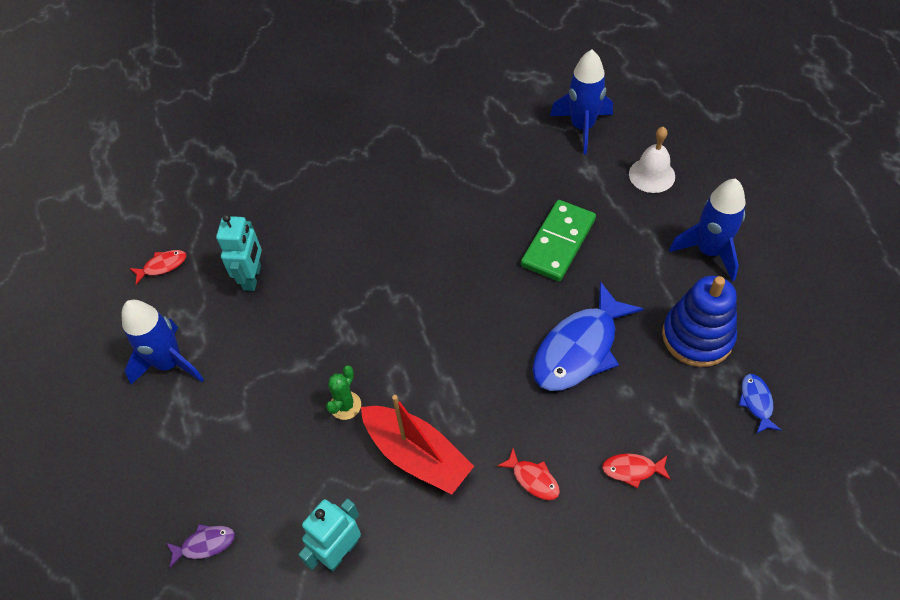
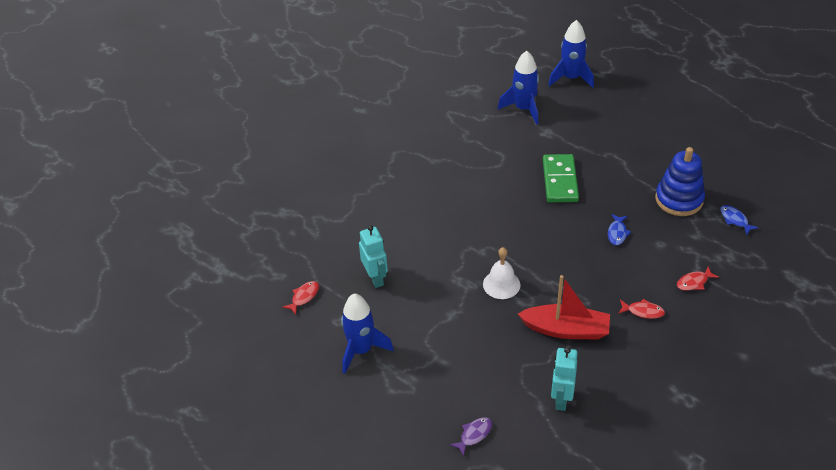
camera: 30 degrees left, 10 degrees down
green cactus [326,365,361,420] -> none
blue fish [532,281,644,391] -> blue fish [608,214,631,245], size x0.45
white bell [629,127,675,193] -> white bell moved to [483,247,520,299]
blue rocket [669,178,745,281] -> blue rocket moved to [548,20,594,88]

